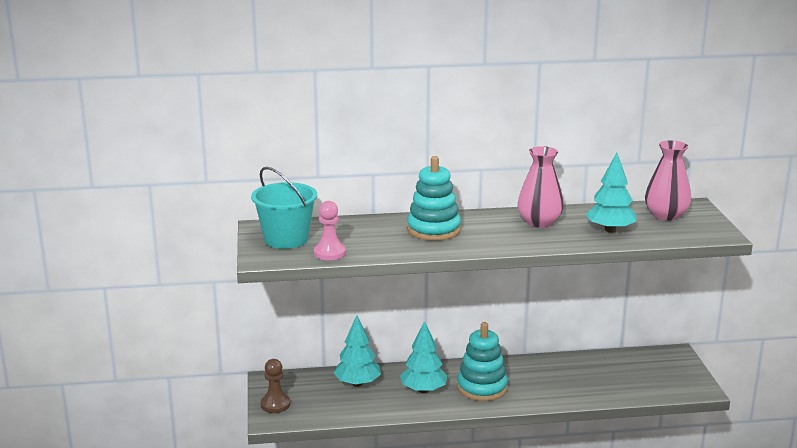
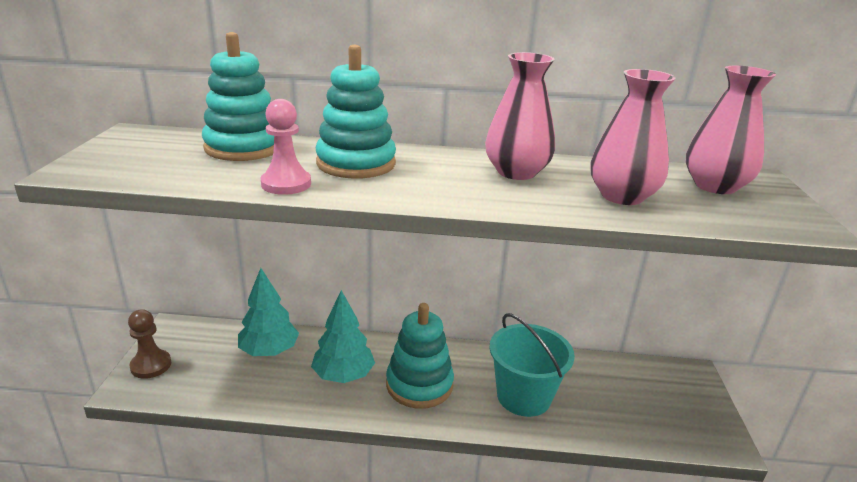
camera: 10 degrees right, 5 degrees up
turquoise bucket [251,167,317,249] -> turquoise bucket moved to [490,313,575,417]
pink pawn [314,201,346,260] -> pink pawn moved to [261,99,311,195]
turquoise tree [586,153,636,233] -> pink vase [591,69,676,205]
none -> turquoise stacking toy [202,32,274,161]

